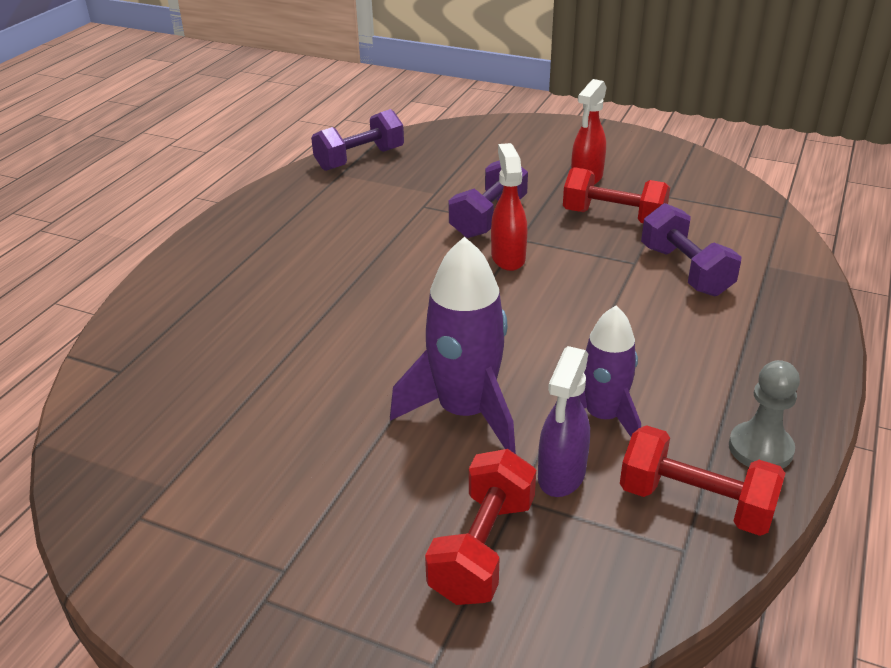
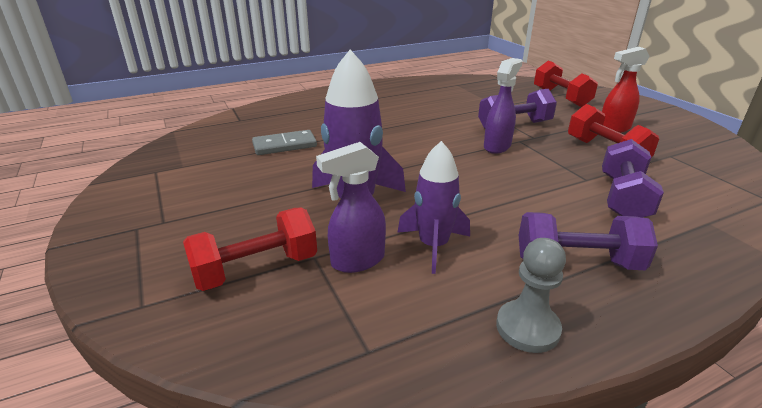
camera: 40 degrees right, 5 degrees down
purple dumbbell [311,109,404,171] -> purple dumbbell moved to [519,212,658,270]
red spray bottle [491,143,528,271] -> purple spray bottle [484,58,523,154]
red dumbbell [620,425,785,536] -> red dumbbell moved to [534,60,598,107]
none -> grey domino [252,130,317,155]

